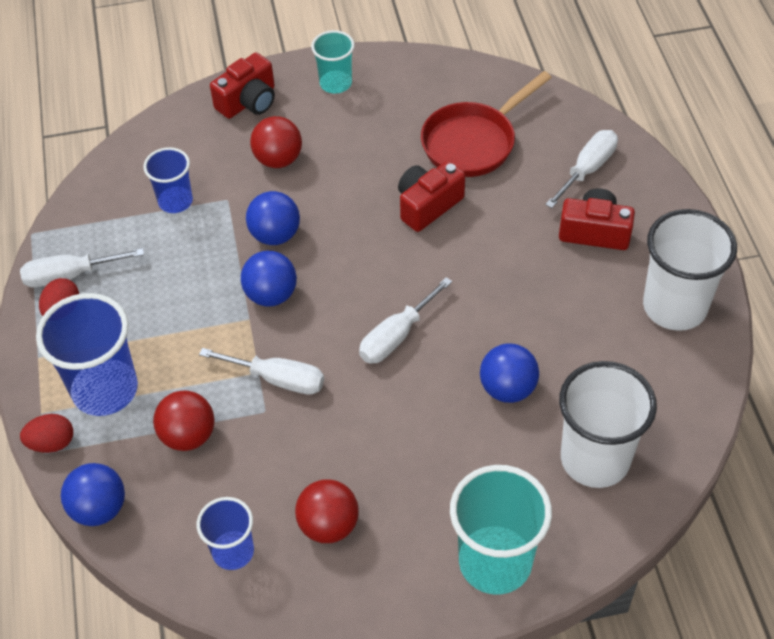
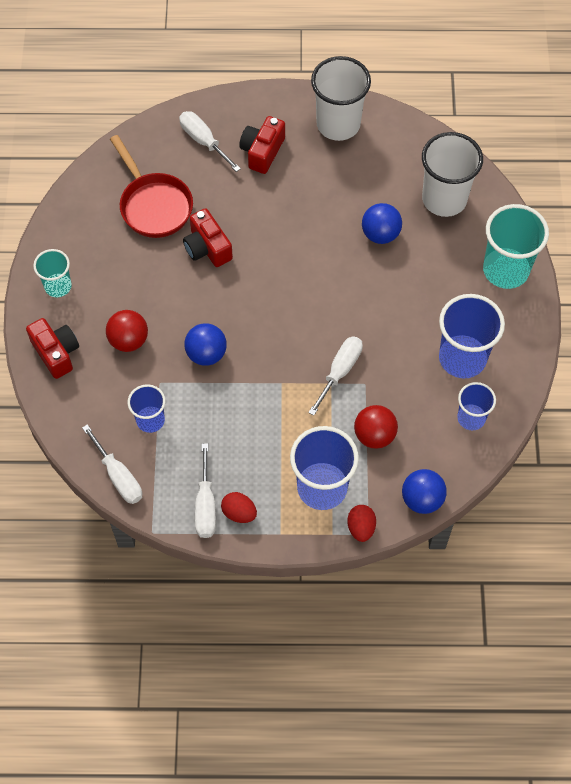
camera: 80 degrees left, 10 degrees up
blue ball [241,251,297,306] -> none
red ball [295,479,359,543] -> blue cup [439,294,505,378]
white screwdriver [359,277,452,364] -> white screwdriver moved to [82,424,142,504]

